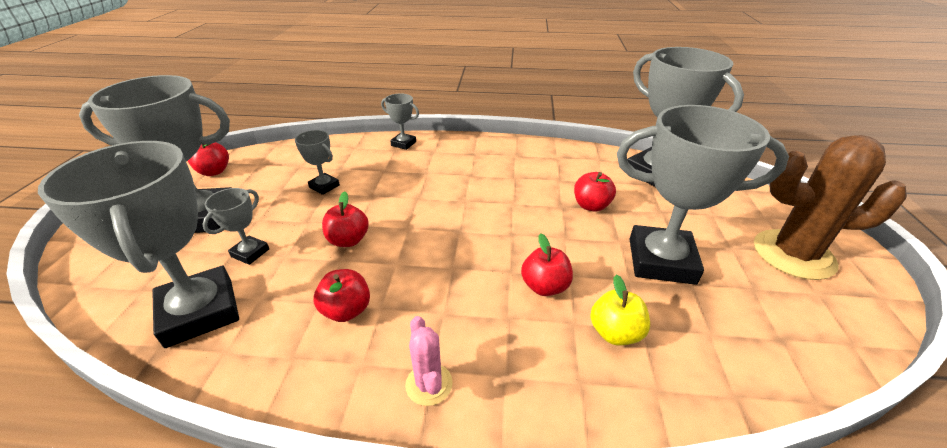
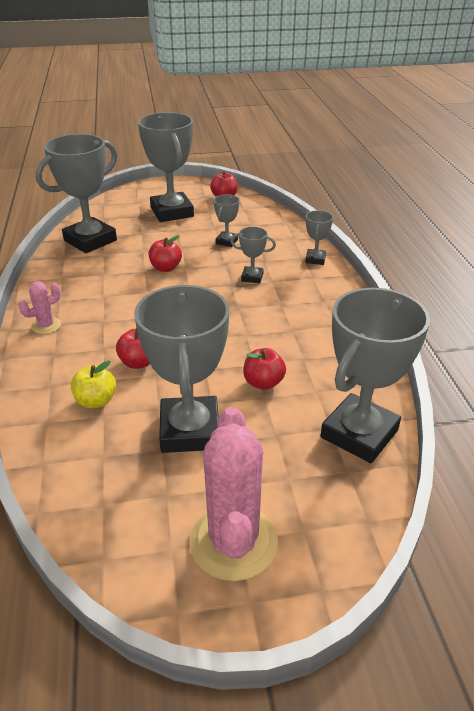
camera: 75 degrees right, 0 degrees up
grey trophy [202,188,269,265] -> grey trophy moved to [230,227,276,283]
red apple [314,269,370,322] -> none
brown cactus [754,135,907,280] -> pink cactus [189,407,278,581]

